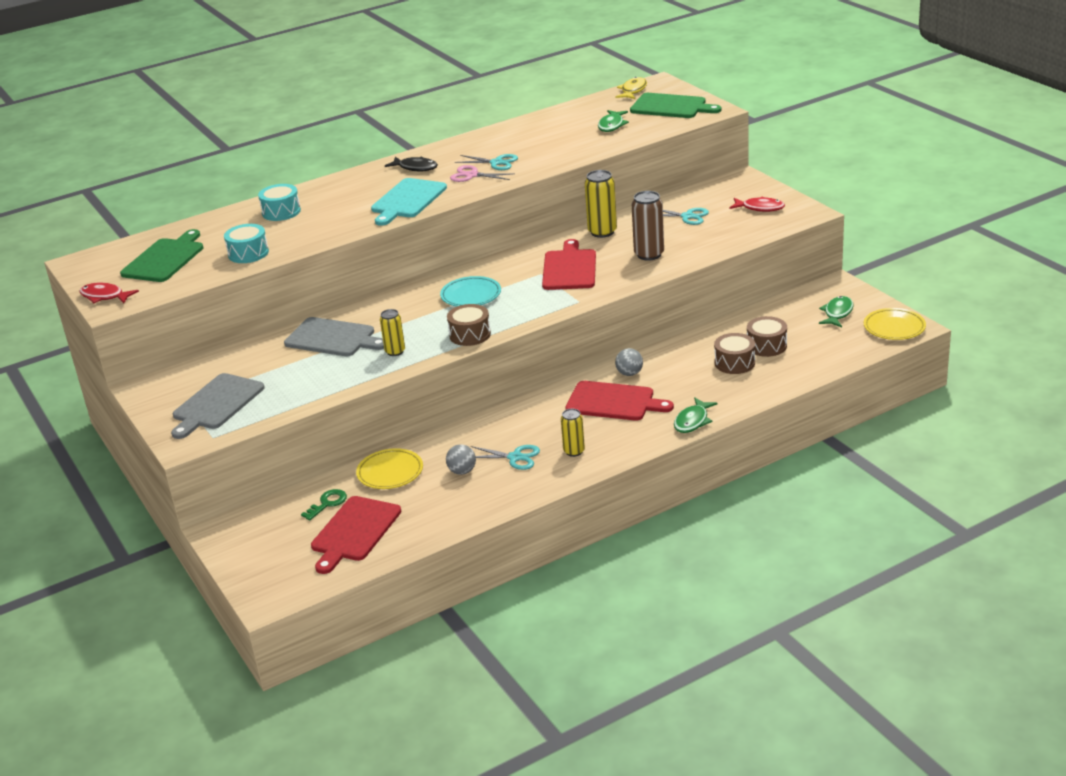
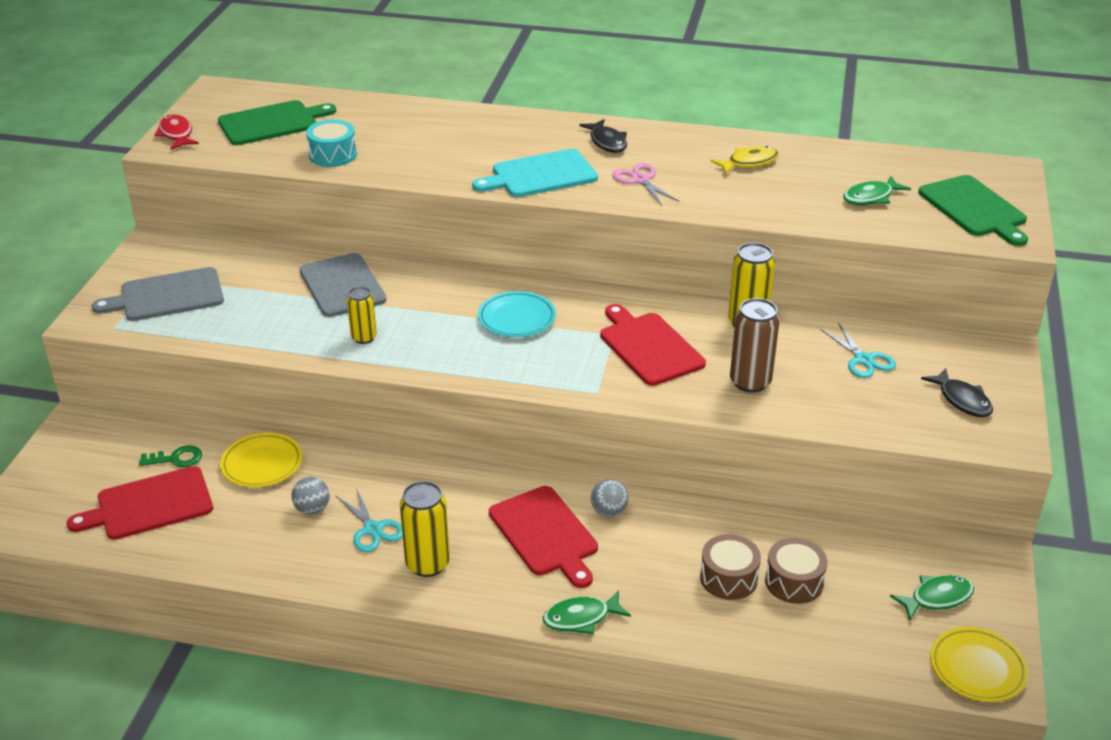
camera: 40 degrees right, 5 degrees up
turquoise drum [258,184,301,221] -> none
brown drum [447,304,491,346] -> none
turquoise scissors [455,154,518,170] -> none
red cutting board [542,239,596,290] -> red cutting board turned 75 degrees counterclockwise [600,304,706,386]
yellow can [561,409,585,457] -> yellow can [400,481,450,577], size x1.58
yellow fish [615,77,647,99] -> yellow fish moved to [710,146,779,174]
red fish [730,196,785,212] -> black fish [921,368,993,417]

